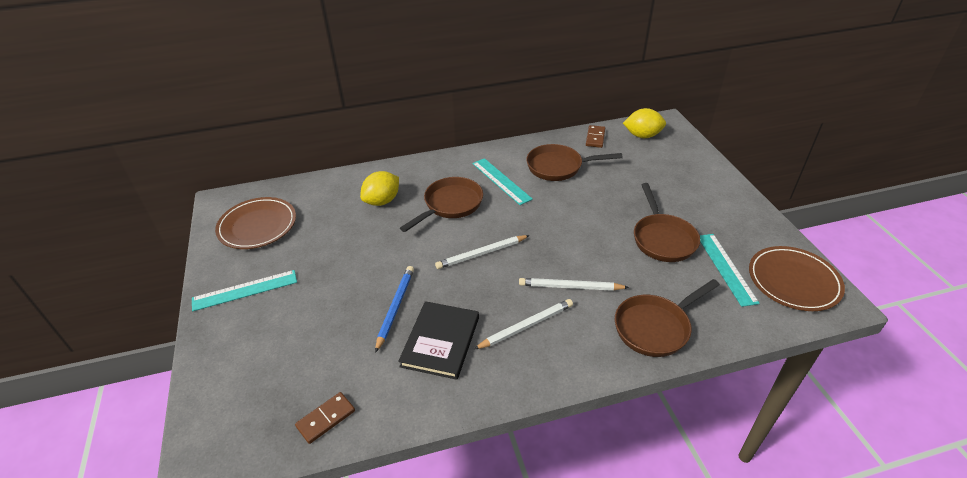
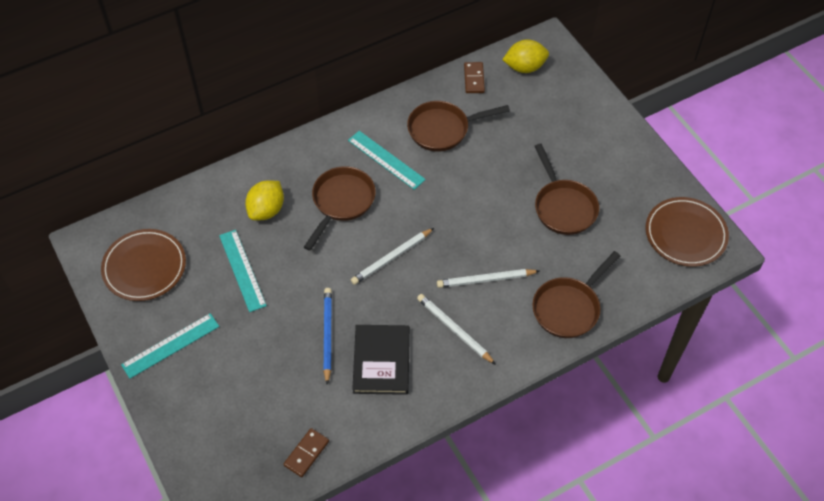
camera: 15 degrees left, 15 degrees up
white pencil [473,299,573,350] -> white pencil turned 90 degrees counterclockwise [417,294,496,365]
turquoise ruler [700,234,760,307] -> turquoise ruler moved to [219,230,267,312]

